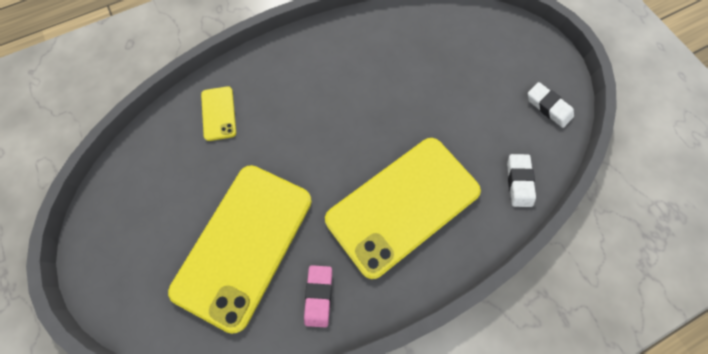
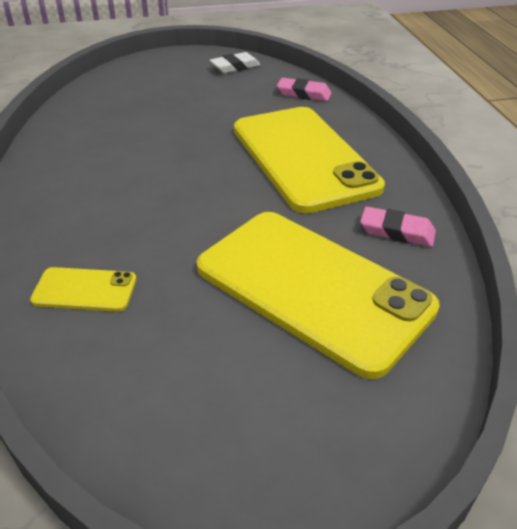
camera: 75 degrees left, 30 degrees down
white eraser [507,154,536,207] -> pink eraser [277,78,331,101]

